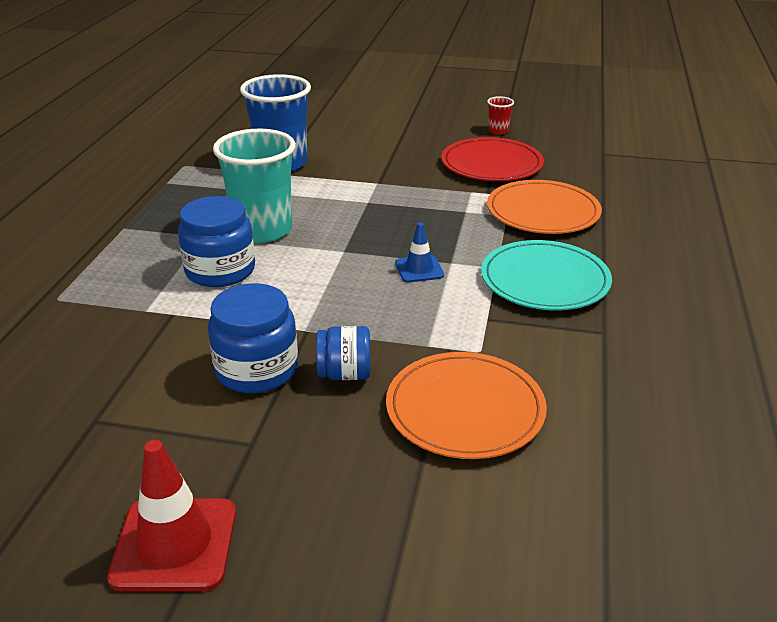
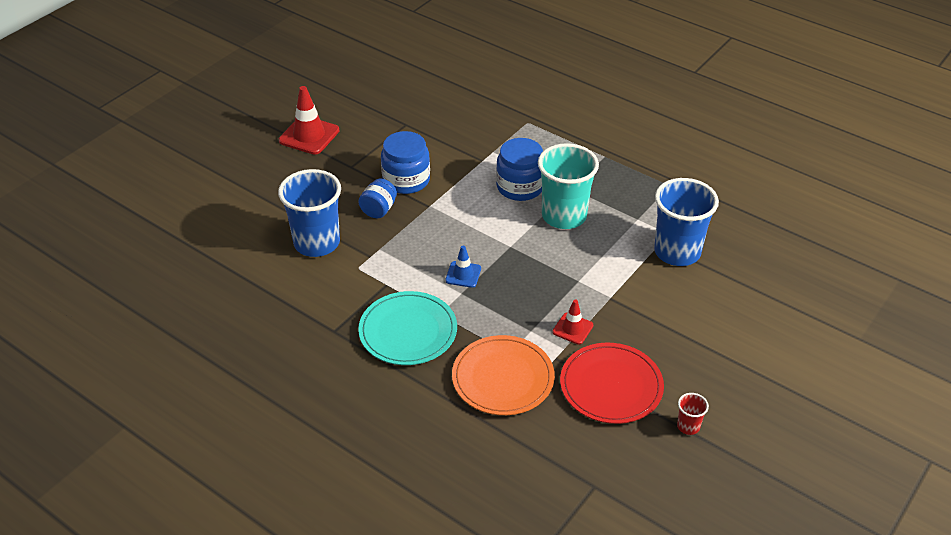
camera: 115 degrees right, 10 degrees up
orange plate [386,352,547,459] -> blue cup [278,169,341,257]
none -> red traffic cone [552,300,593,345]

